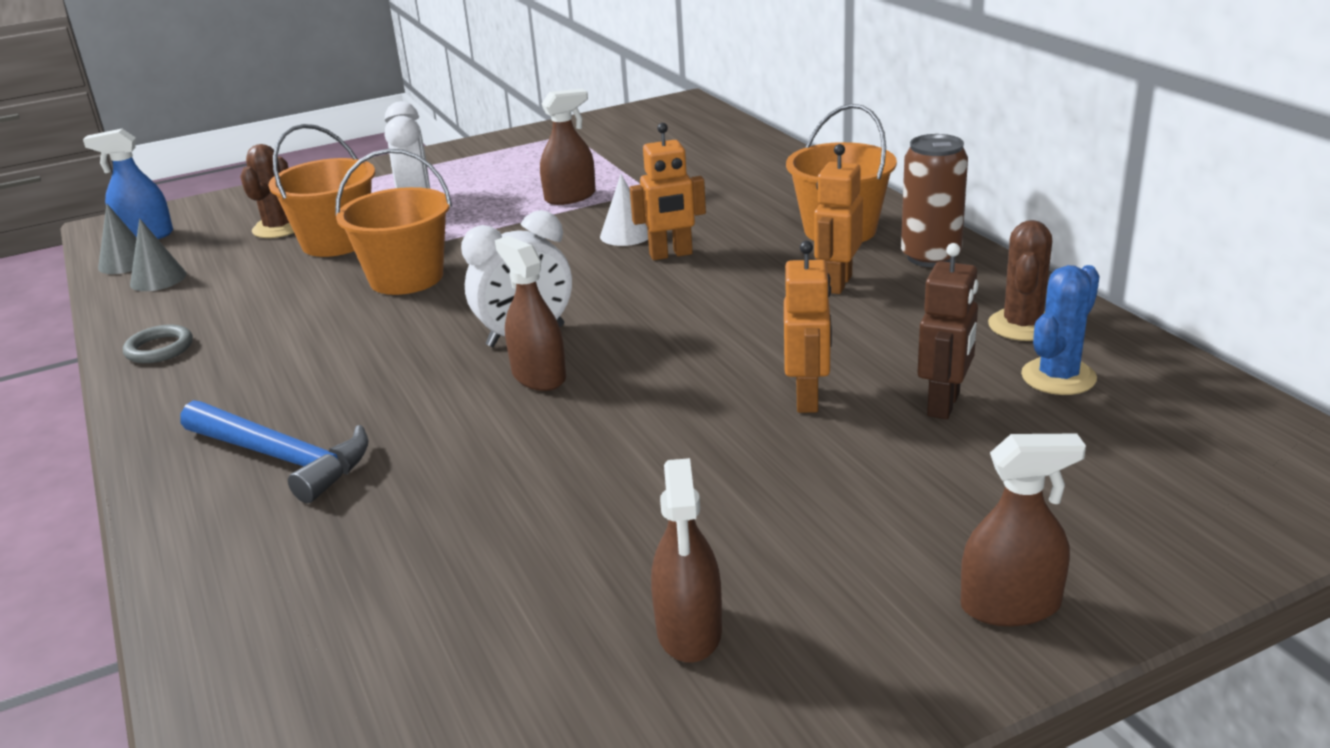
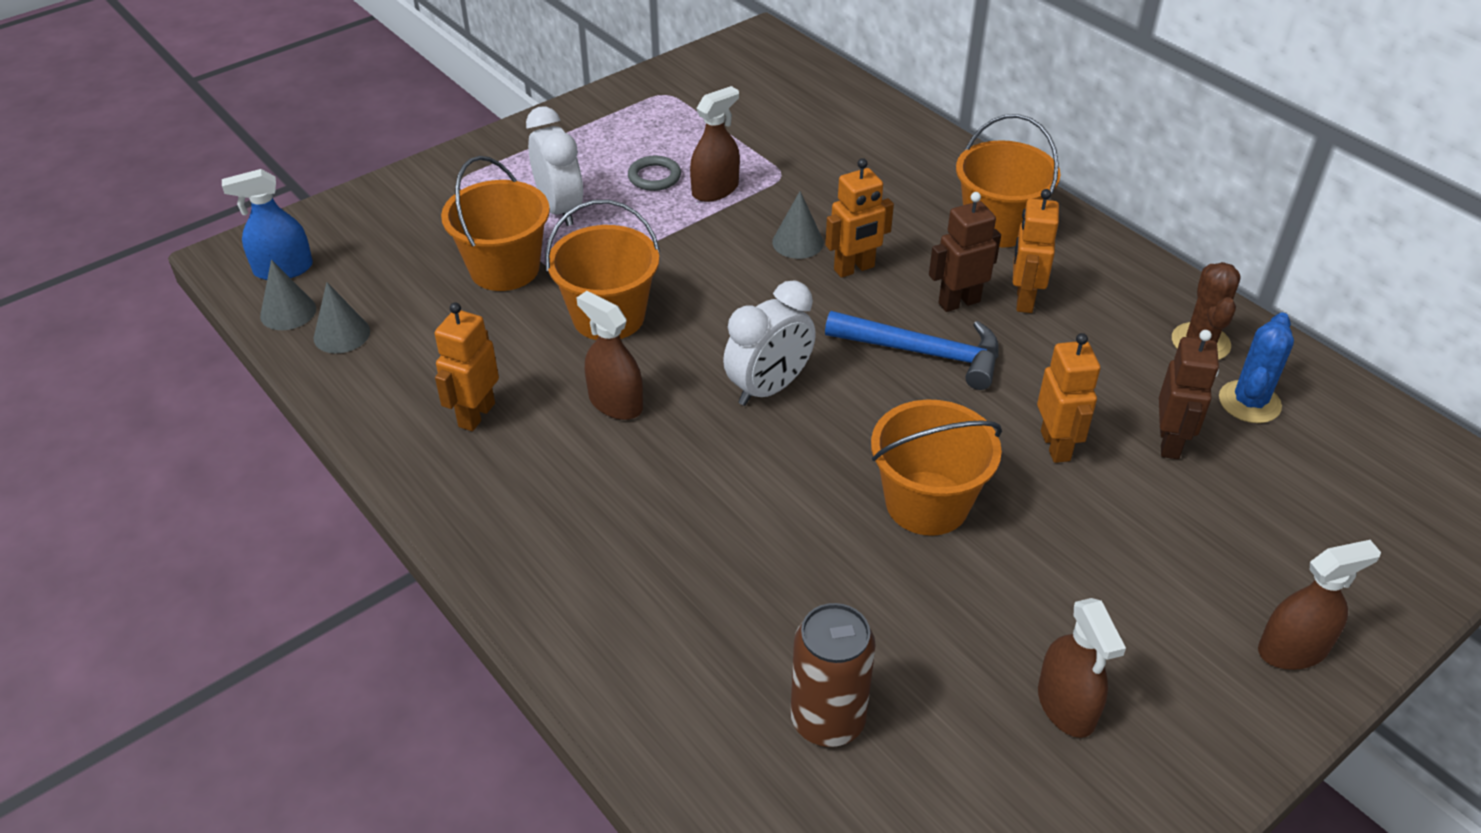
camera: 15 degrees left, 15 degrees up
grey ring [123,325,193,363] -> grey ring moved to [628,156,681,191]
blue hammer [181,400,369,503] -> blue hammer moved to [825,311,999,390]
brown cactus [240,144,294,238] -> none
brown spray bottle [495,236,566,391] -> brown spray bottle moved to [577,291,643,420]
white cone [600,174,648,246] -> grey cone [772,191,824,259]
brown can [901,134,968,267] -> brown can moved to [790,603,876,747]
none -> orange robot [434,302,499,431]
none -> orange bucket [871,399,1002,536]
none -> brown robot [929,192,1001,312]

